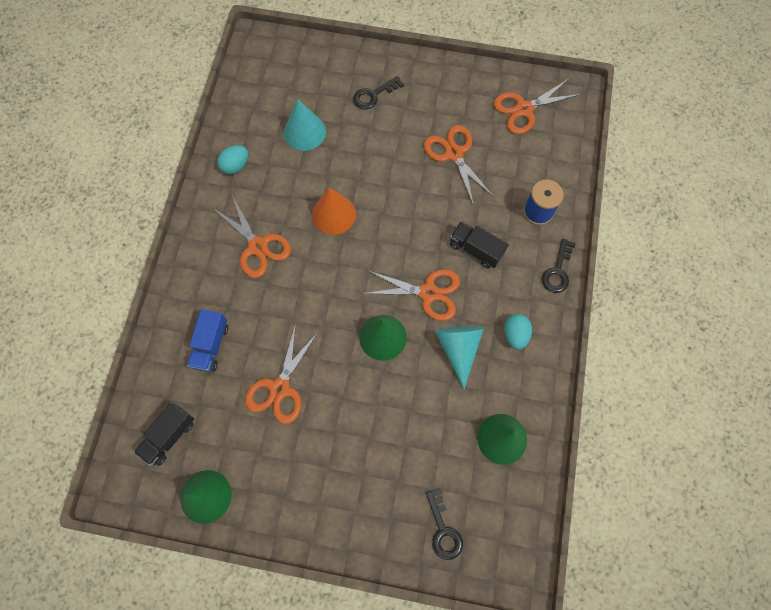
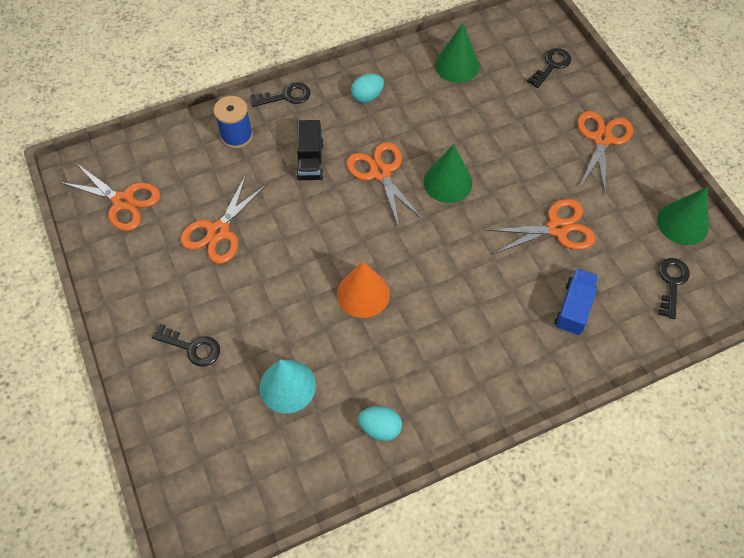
camera: 125 degrees left, 10 degrees down
black truck [134,402,194,466] -> black key [658,258,690,319]
blue truck [187,309,228,372] -> blue truck turned 45 degrees counterclockwise [555,268,599,335]
orange scissors [213,195,291,278] -> orange scissors moved to [577,111,633,195]
turquoise cone [435,326,484,390] -> none

